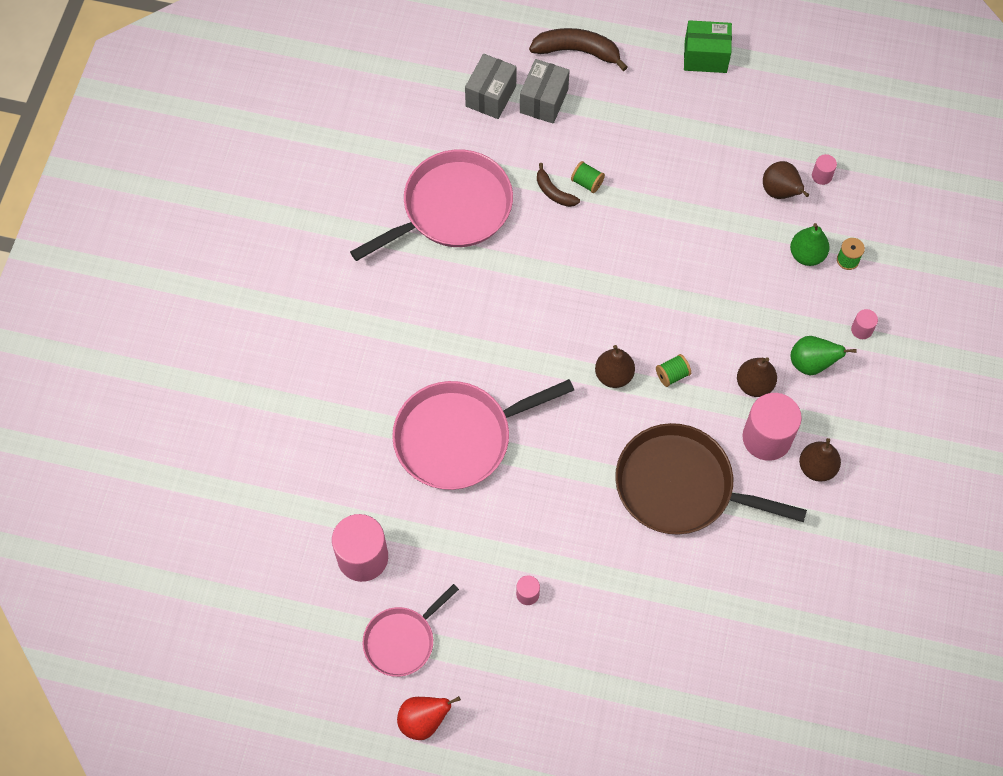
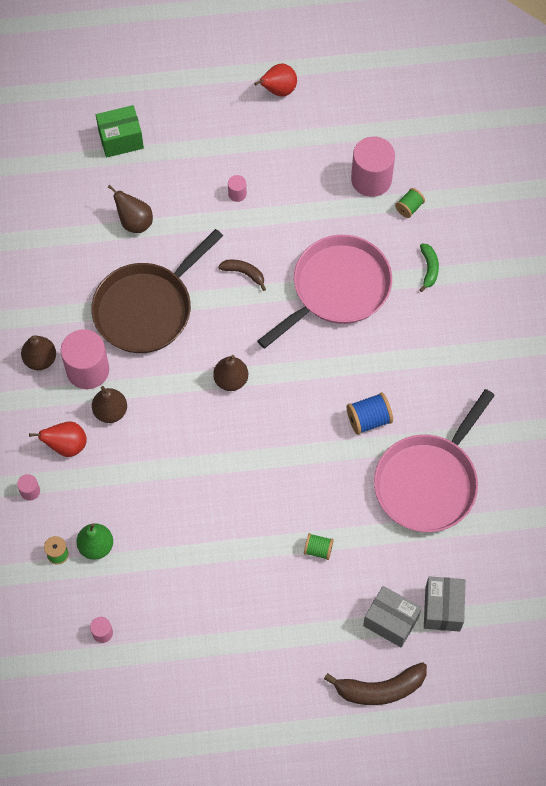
camera: 160 degrees right, 0 degrees up
pink pan [362,584,459,677] -> none
grey box [520,59,570,124] -> grey box turned 60 degrees counterclockwise [363,586,422,648]
brown banana [537,163,580,207] -> brown banana moved to [218,260,266,291]
brown pan [615,423,807,535] -> brown pan turned 135 degrees clockwise [91,229,223,353]
green spool [656,354,691,387] -> green spool moved to [395,188,425,218]
green box [684,20,732,73] -> green box moved to [96,105,144,158]
brown pear [763,161,809,199] -> brown pear moved to [108,185,153,233]
green pear [791,336,857,375] -> red pear [29,421,87,457]
none -> blue spool [347,393,393,435]
none -> green banana [420,244,439,292]

